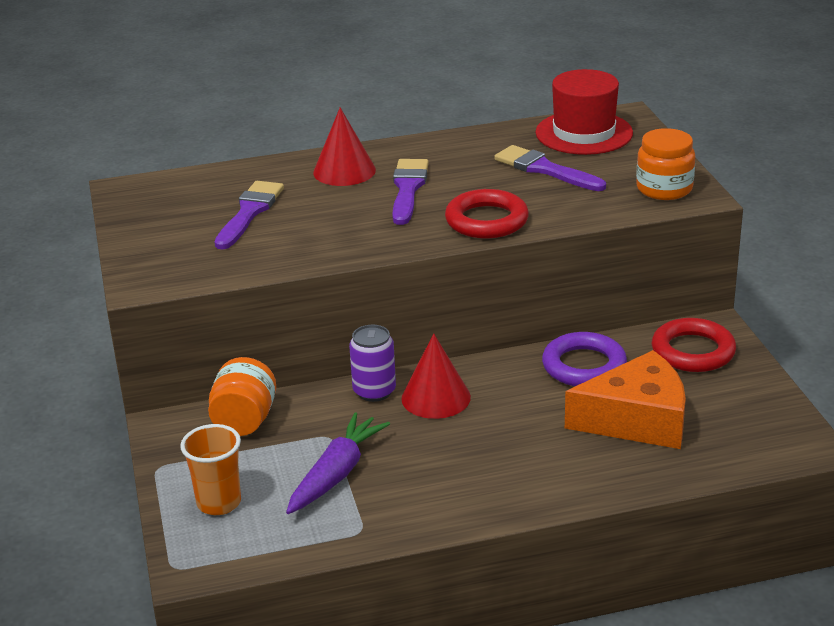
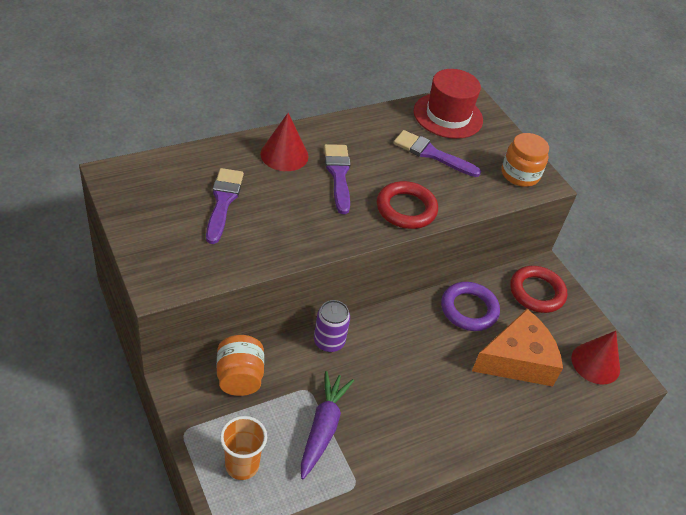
camera: 20 degrees left, 15 degrees up
red cone [401,333,471,419] -> red cone moved to [571,331,620,384]

